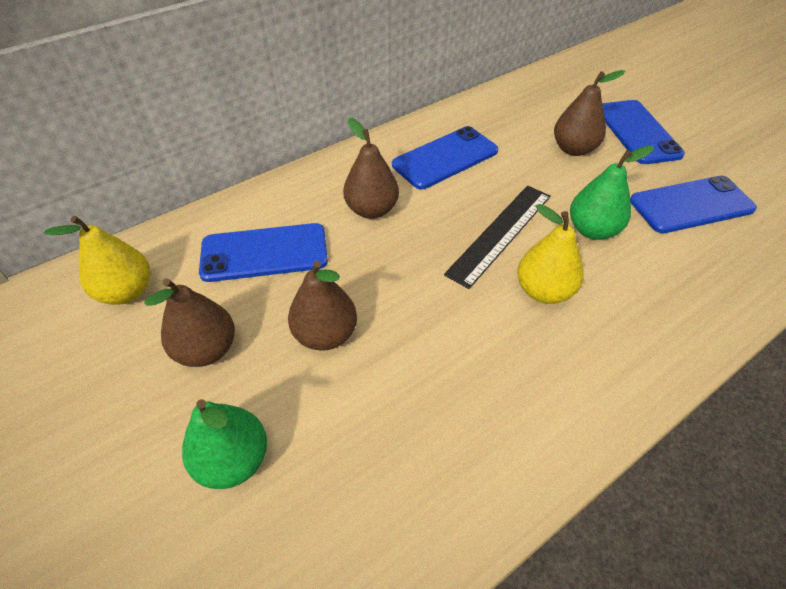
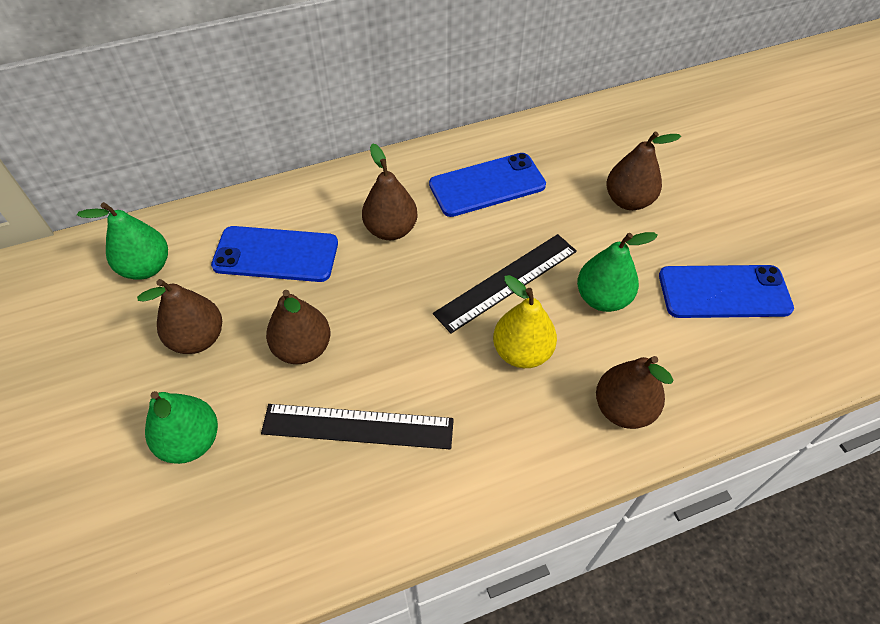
camera: 15 degrees right, 5 degrees up
yellow pear [44,216,150,305] -> green pear [77,202,168,280]
blue phone [602,100,685,164] -> none
none -> black ruler [261,404,454,449]
none -> brown pear [596,356,673,429]

